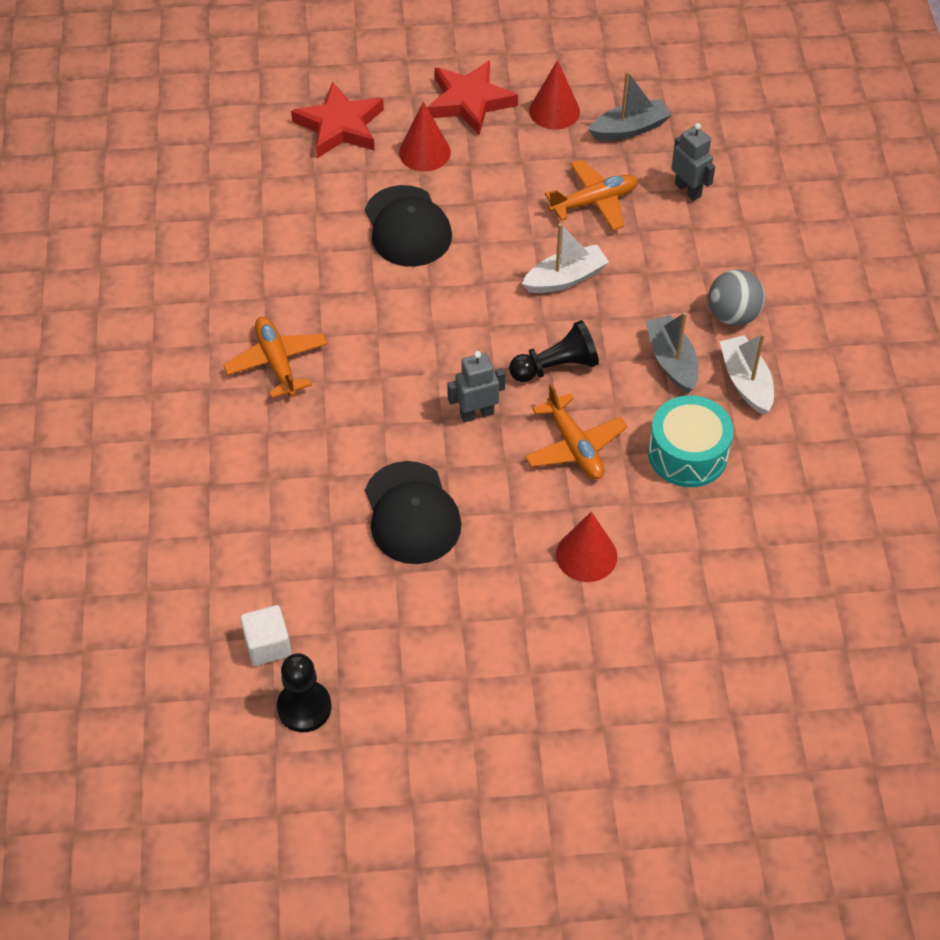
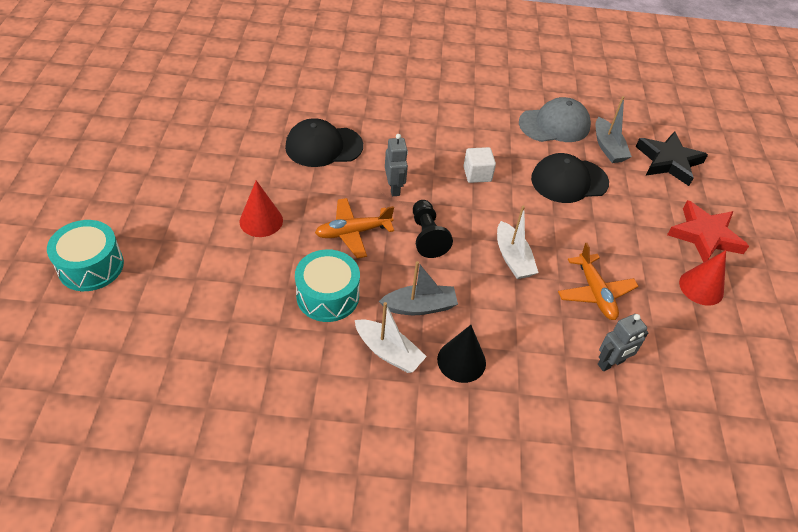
camera: 95 degrees right, 5 degrees down
orange plane [223,317,327,398] -> none
white cube [240,605,292,666] -> white cube moved to [463,147,496,183]
black pawn [277,653,331,732] -> none
red star [291,82,384,158] -> black star [636,131,708,186]
red cone [399,102,451,171] -> none
grey boat [588,71,672,141] -> grey boat moved to [596,96,632,163]
grey ball [708,270,765,326] -> black cone [437,325,486,383]
white boat [719,333,774,415] -> white boat turned 45 degrees clockwise [355,302,427,373]
none -> turquoise drum [47,220,124,291]
none -> grey cap [519,97,591,142]

